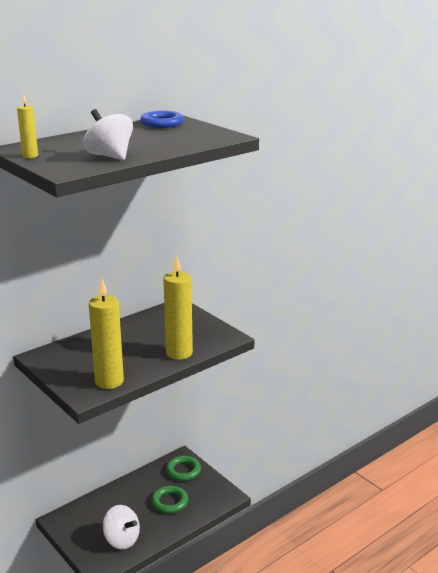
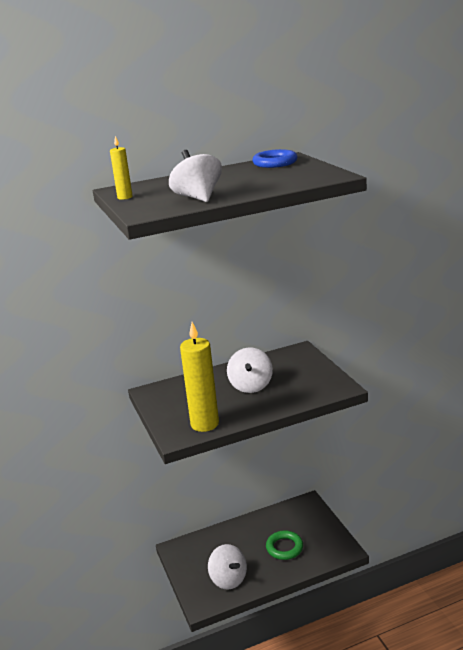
camera: 20 degrees right, 0 degrees up
yellow candle [163,255,193,360] -> none
green ring [166,456,201,481] -> none
none -> white spinning top [227,347,273,393]

